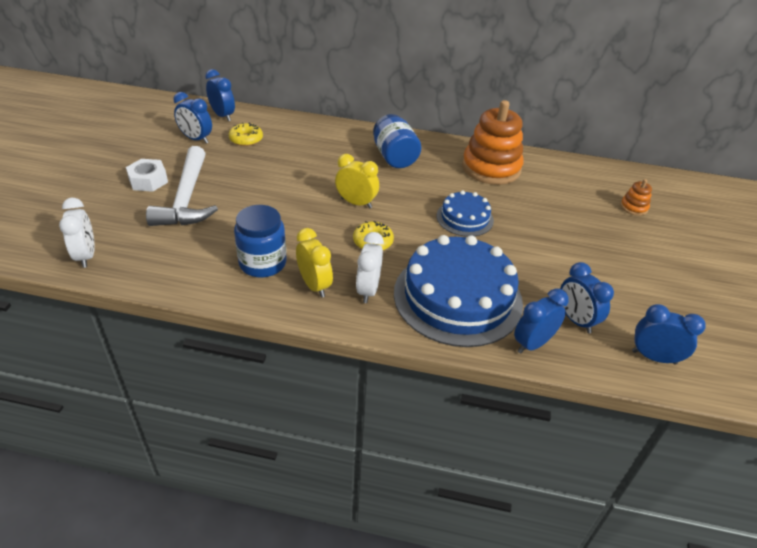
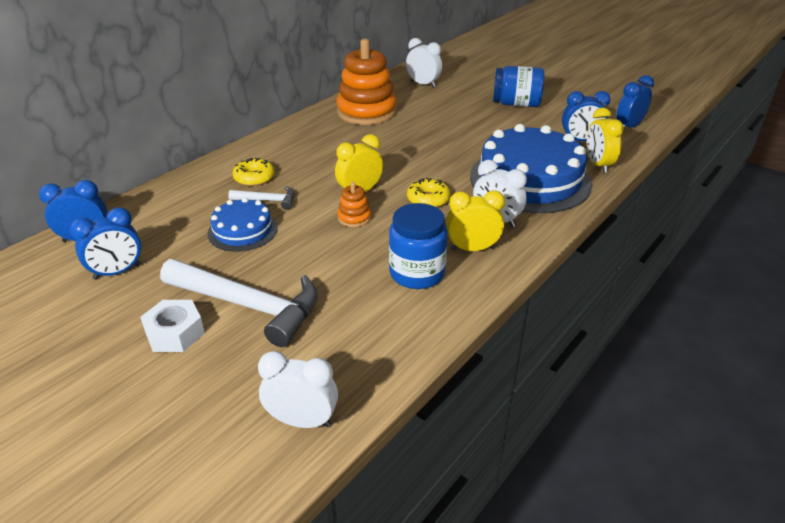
camera: 60 degrees left, 5 degrees down
yellow donut [229,122,263,146] -> yellow donut moved to [233,158,275,186]
blue jar [373,114,421,168] -> blue jar moved to [493,66,544,107]
blue cake [437,190,494,237] -> blue cake moved to [207,198,278,252]
blue clock [514,288,569,353] -> yellow clock [587,108,624,173]
orange stacking toy [620,179,652,216] -> orange stacking toy moved to [337,182,371,227]
none -> white hammer [228,186,295,210]
none -> white clock [406,38,442,88]

